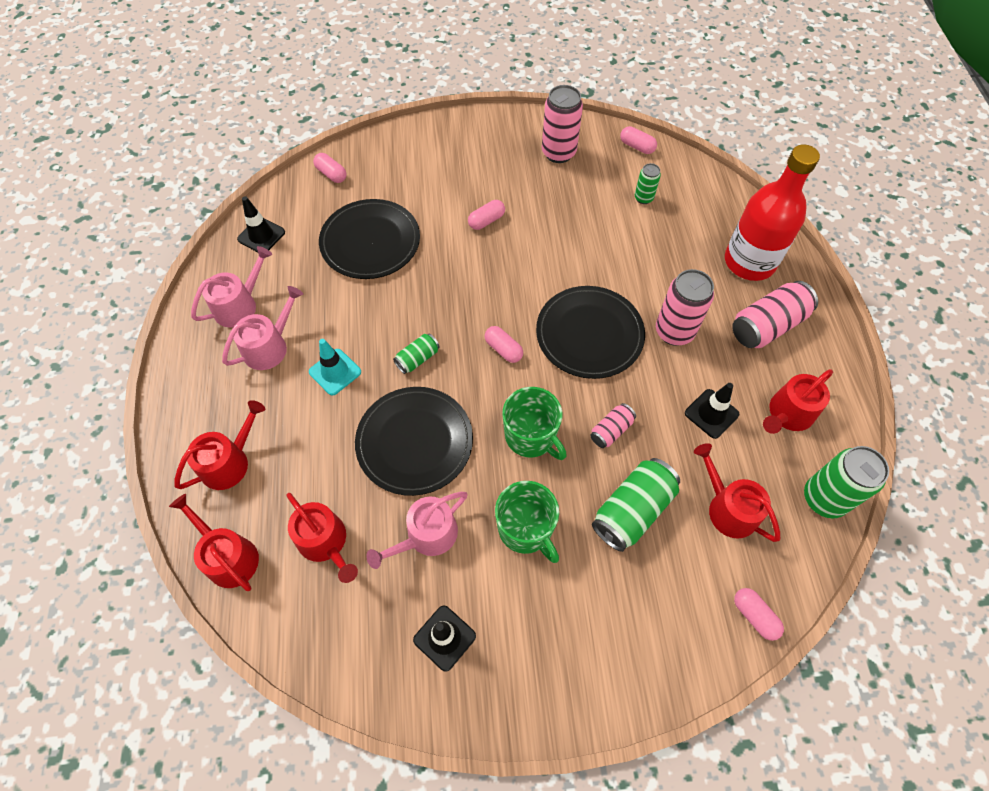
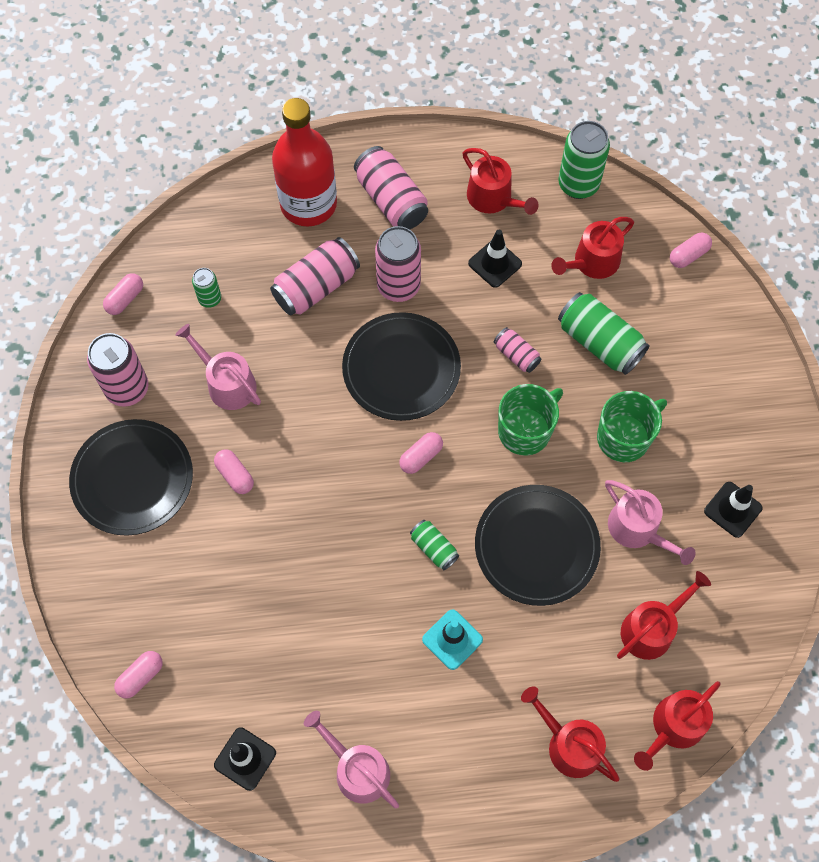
camera: 90 degrees left, 5 degrees up
pink watering can [222,286,303,370] -> pink watering can moved to [175,324,261,410]
black plate [319,199,420,279] -> black plate moved to [69,419,193,536]
none -> pink can [270,237,360,315]

